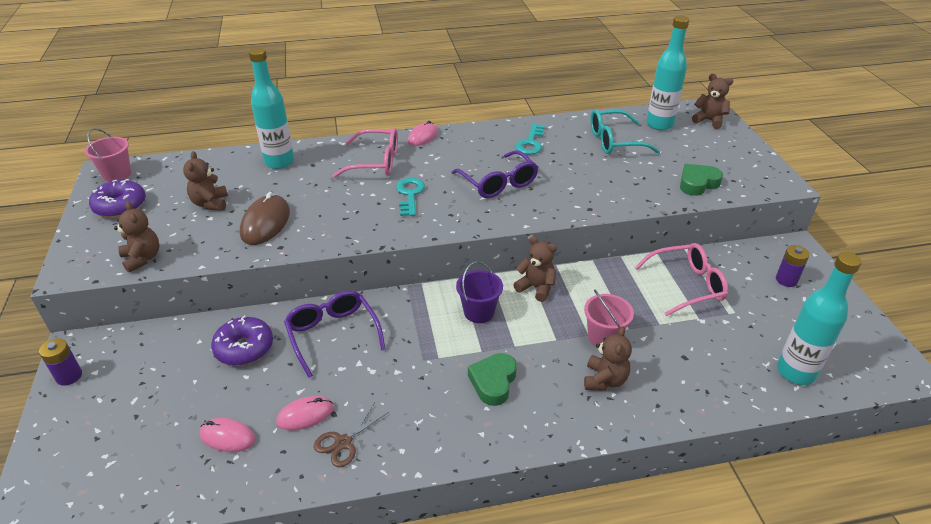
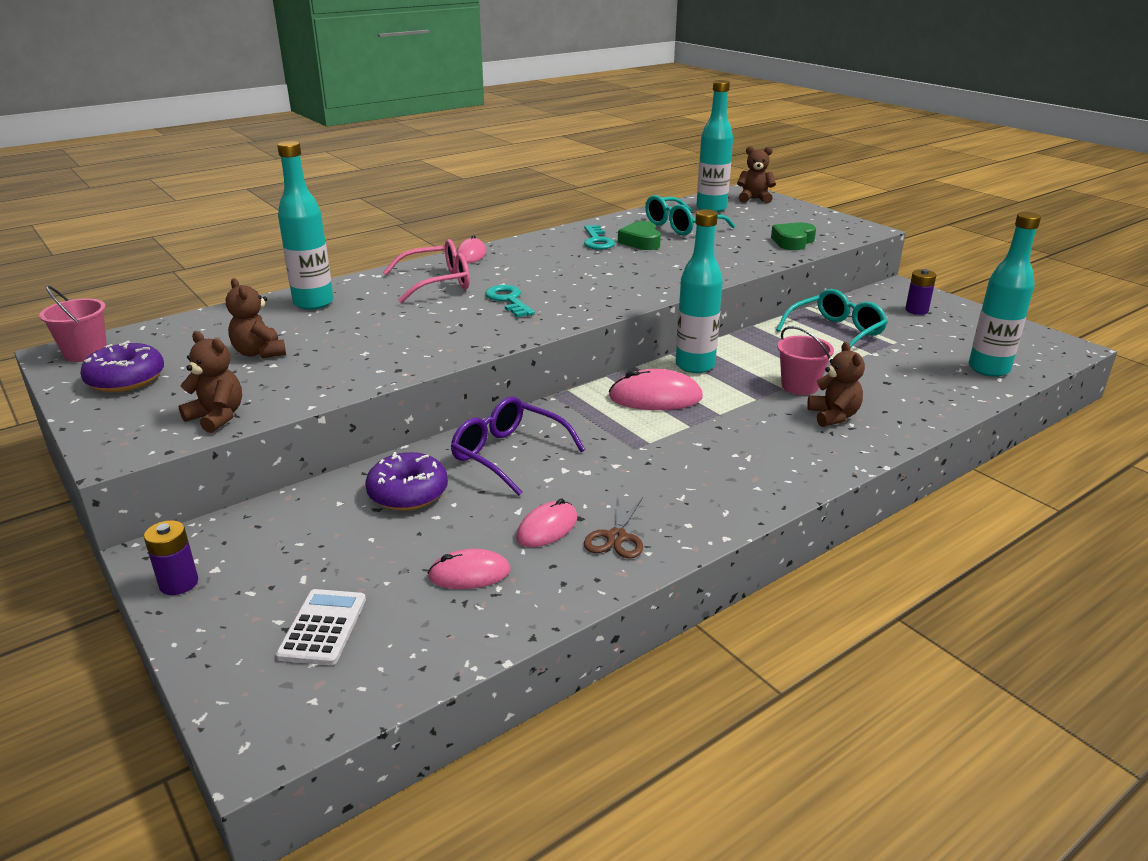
camera: 25 degrees left, 10 degrees down
brown mouse [240,192,290,245] -> none
purple glasses [451,150,538,198] -> none
purple bucket [456,261,503,323] -> pink mouse [609,369,703,410]
green heart [468,353,517,406] -> green heart moved to [618,221,661,250]
brown teddy bear [513,236,557,302] -> turquoise bottle [676,209,723,373]
pink glasses [634,243,728,316] -> turquoise glasses [776,289,888,352]
none -> white calculator [276,589,366,665]

